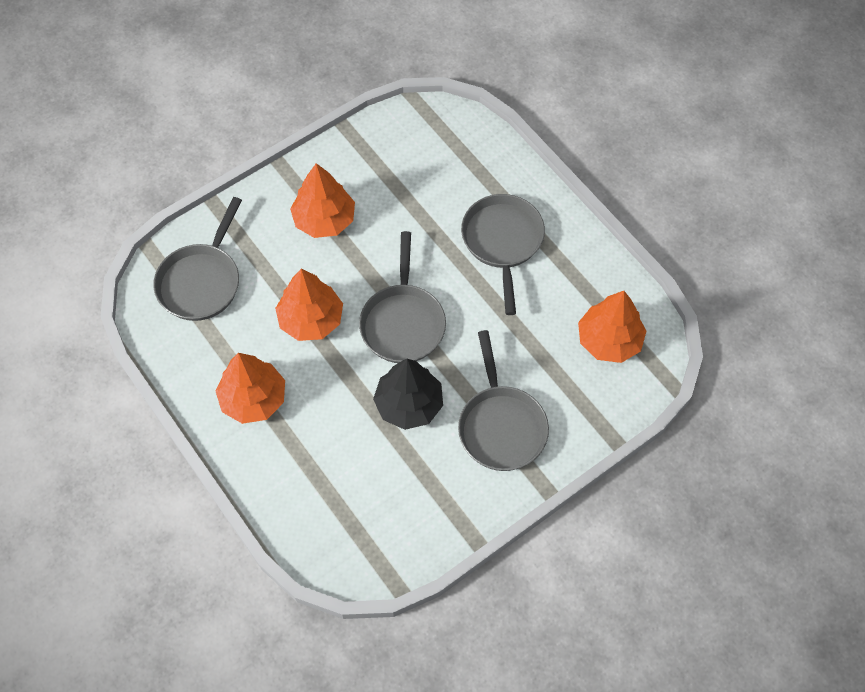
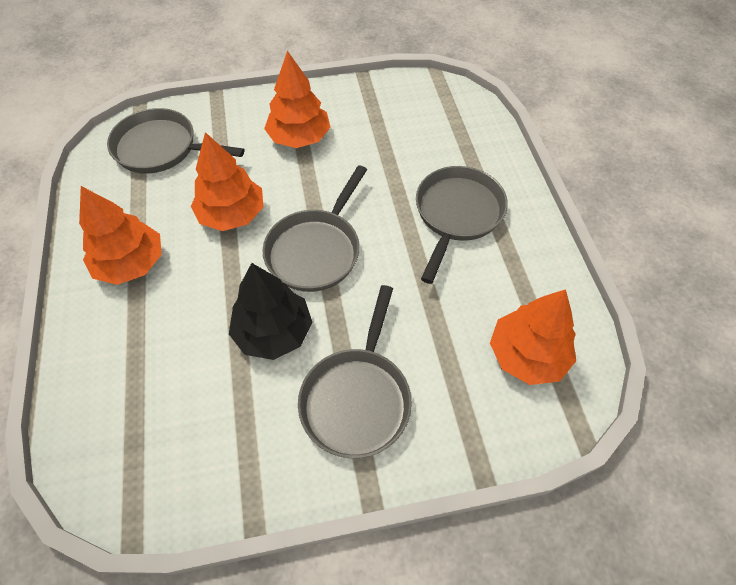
camera: 25 degrees right, 5 degrees down
grey pan [153,197,242,321] -> grey pan turned 60 degrees clockwise [107,108,244,174]

